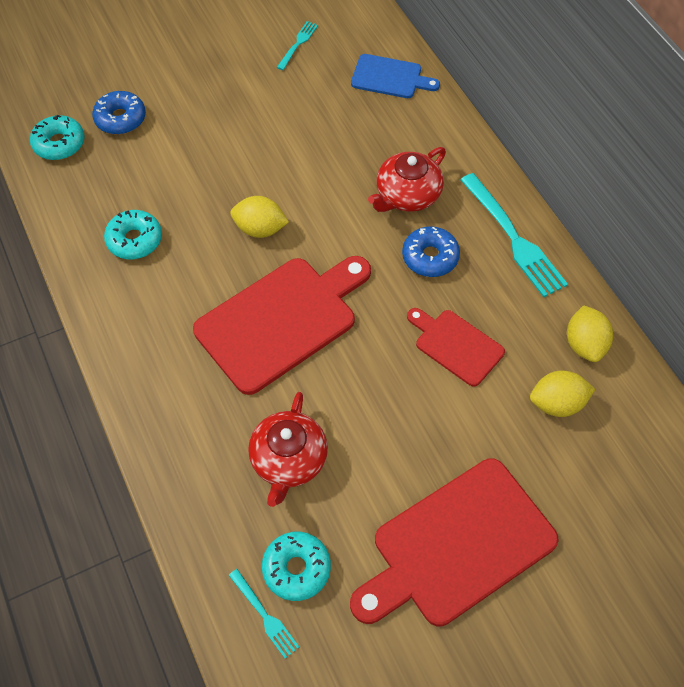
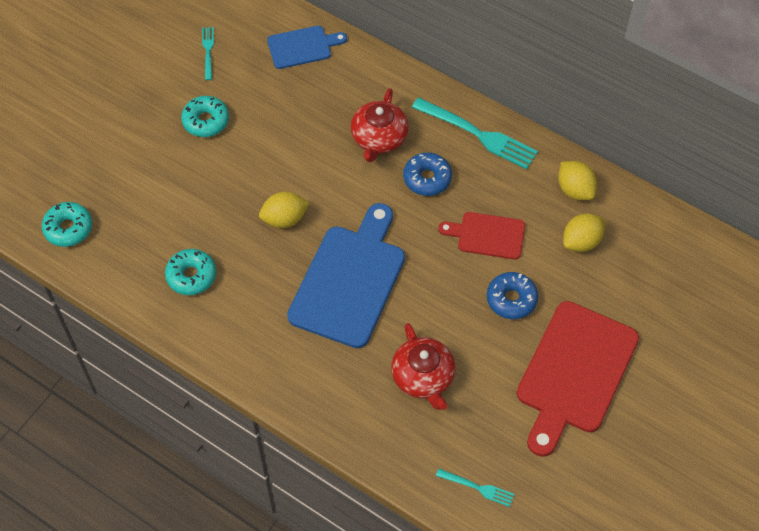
camera: 30 degrees left, 0 degrees up
blue donut [92,91,146,135] -> blue donut moved to [487,272,538,319]
red cutting board [193,256,371,395] -> blue cutting board [287,203,405,348]
turquoise donut [262,532,331,601] -> turquoise donut moved to [181,96,229,137]

